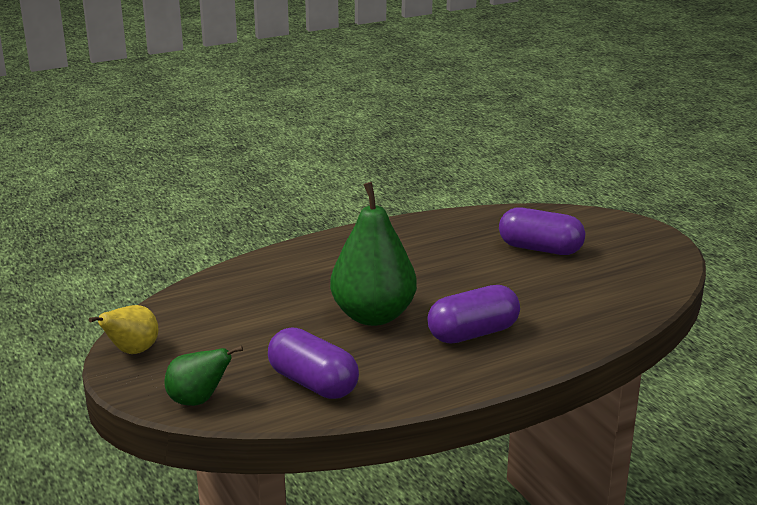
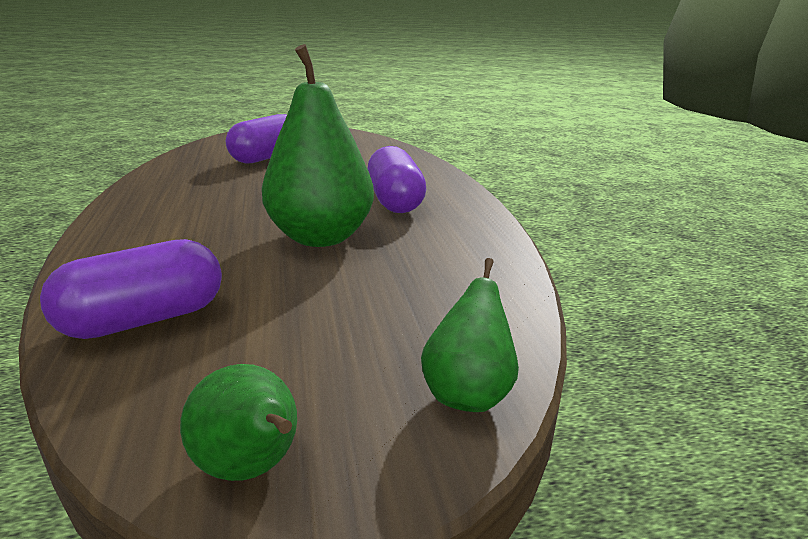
camera: 75 degrees left, 0 degrees up
yellow pear [89,305,158,354] -> green pear [180,364,297,481]
purple capsule [268,327,359,399] -> purple capsule moved to [40,239,222,339]

